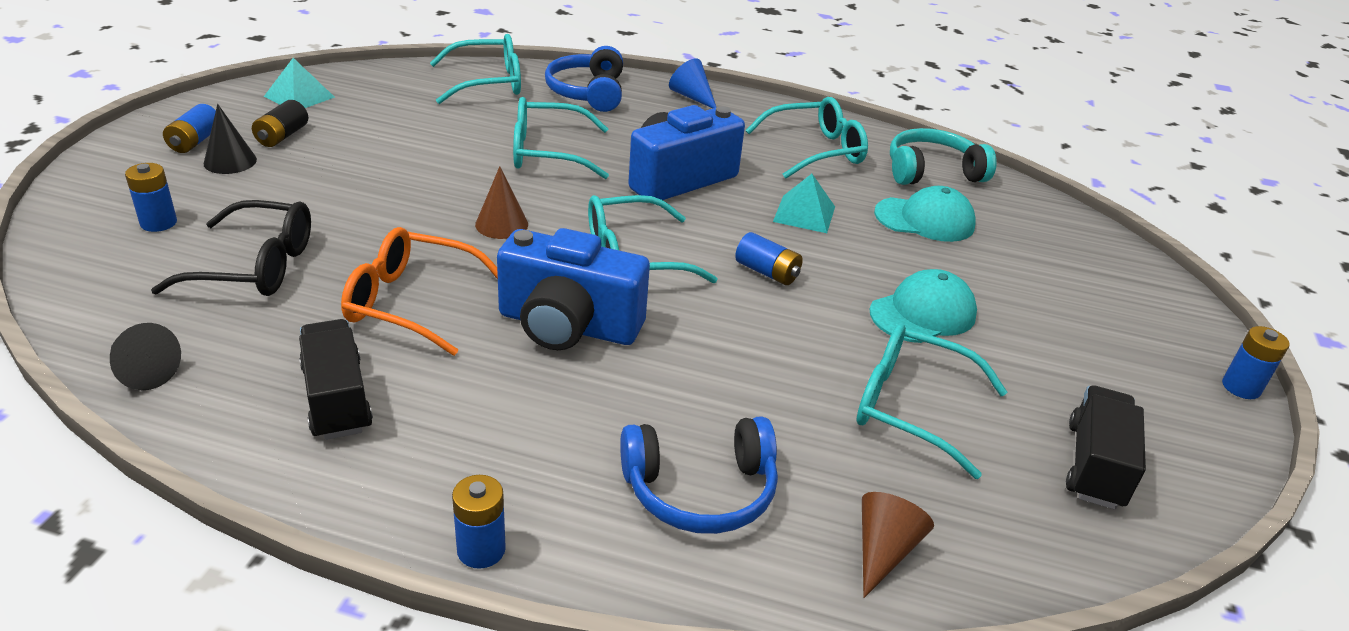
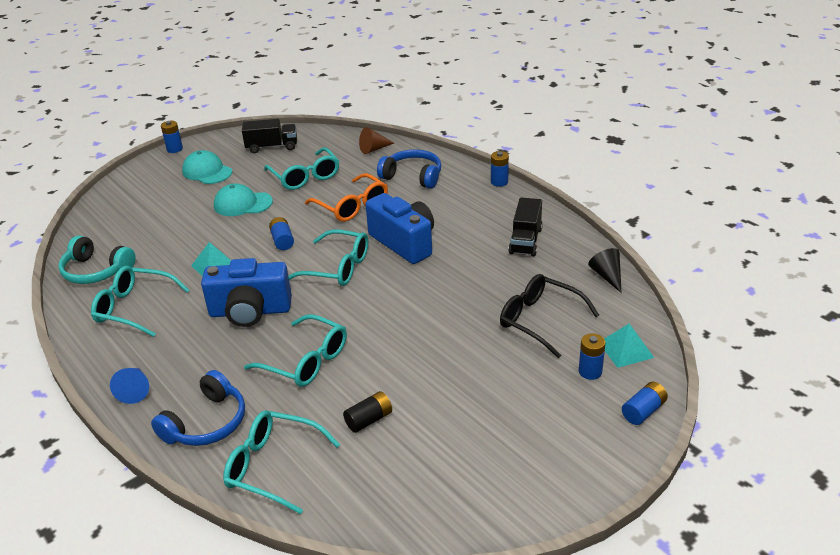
camera: 140 degrees left, 0 degrees up
blue battery [163,104,216,153] -> blue battery moved to [622,382,668,425]
black cone [204,104,257,174] -> none
black battery [252,100,308,147] -> black battery moved to [343,391,392,433]
turquoise pyramid [264,58,335,108] -> turquoise pyramid moved to [604,324,654,368]
orange glasses [341,227,498,356] -> orange glasses moved to [305,173,388,222]
brown cone [475,166,528,239] -> none
turquoise cap [874,186,976,242] -> turquoise cap moved to [182,150,232,184]
black truck [1066,385,1146,510] -> black truck turned 150 degrees counterclockwise [242,119,297,153]

